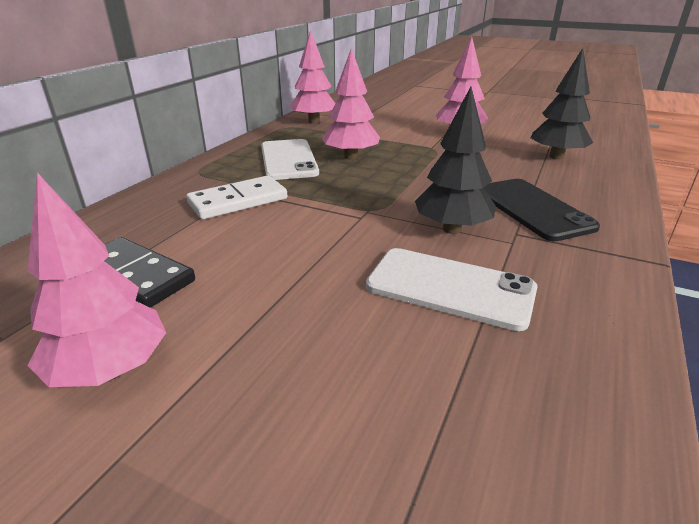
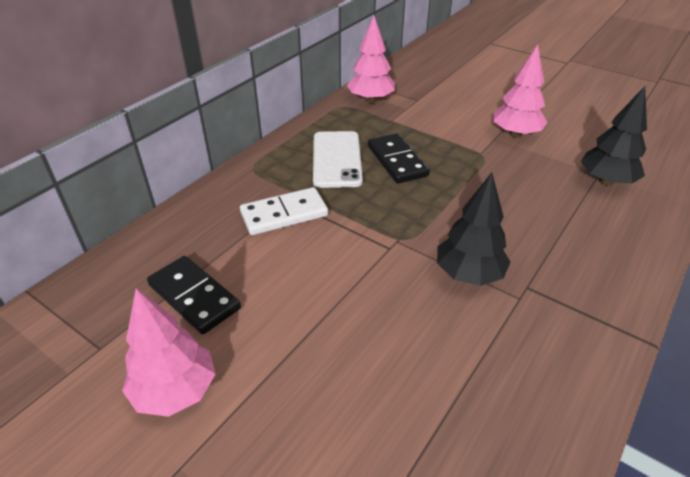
camera: 10 degrees right, 10 degrees up
pink tree [322,48,380,160] -> black domino [368,133,430,183]
white phone [366,248,537,331] -> none
black phone [484,179,600,241] -> none

